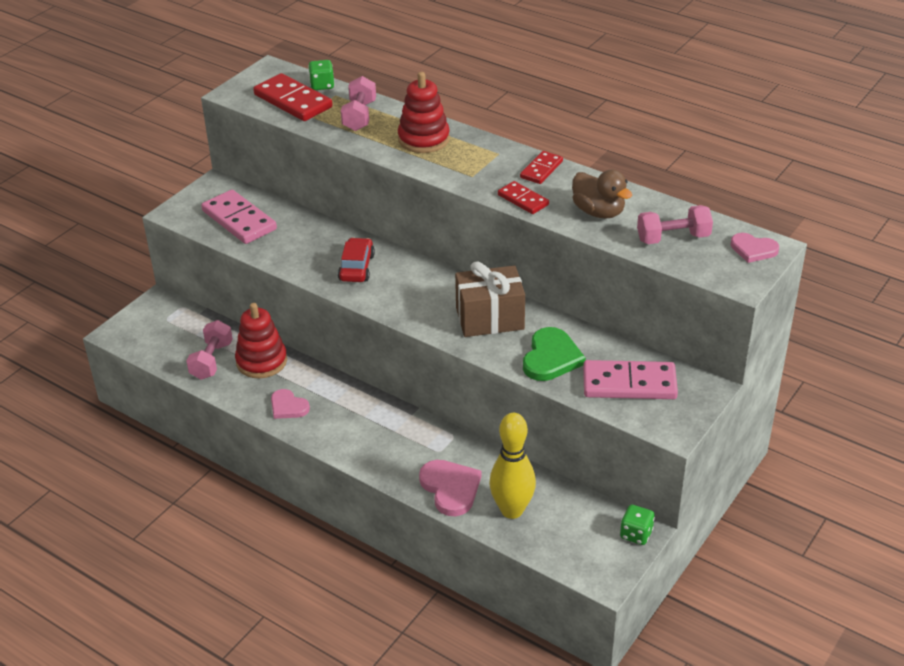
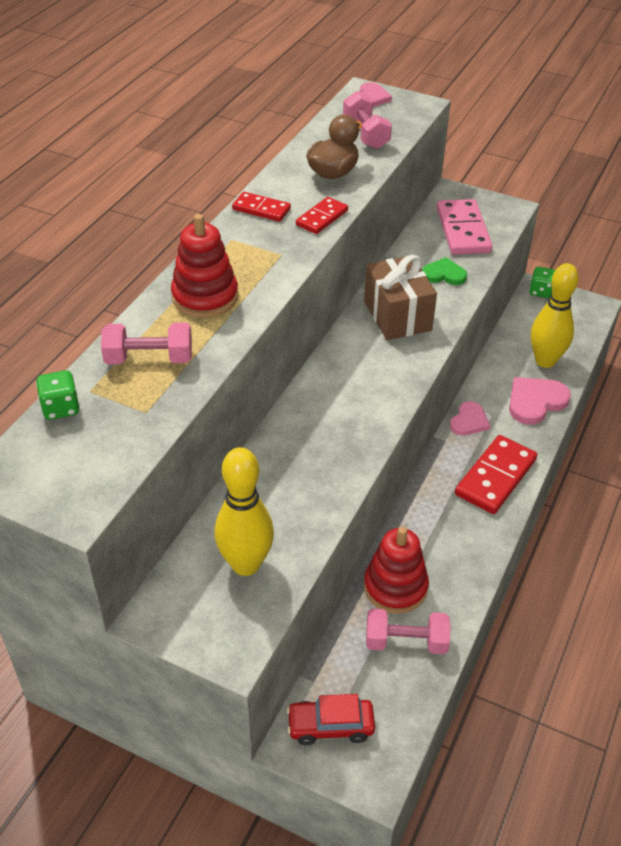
camera: 100 degrees left, 5 degrees up
pink domino [201,190,277,244] -> yellow bowling pin [214,447,274,576]
red domino [253,73,333,121] -> red domino moved to [455,435,537,514]
pink heart [271,389,310,419] -> pink heart moved to [450,401,490,436]
red car [338,237,375,282] -> red car moved to [287,694,375,745]
green heart [523,327,586,381] -> green heart [422,257,467,285], size x0.65

